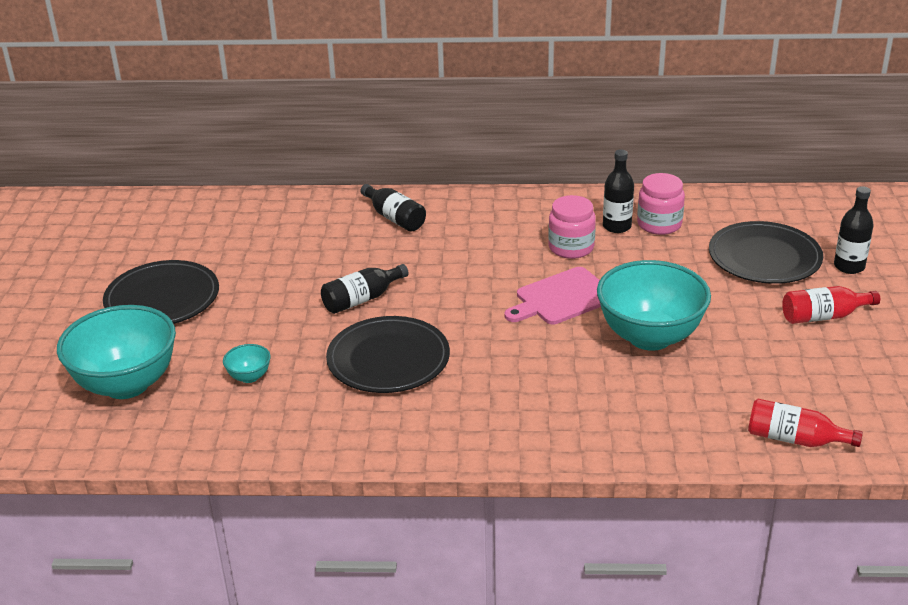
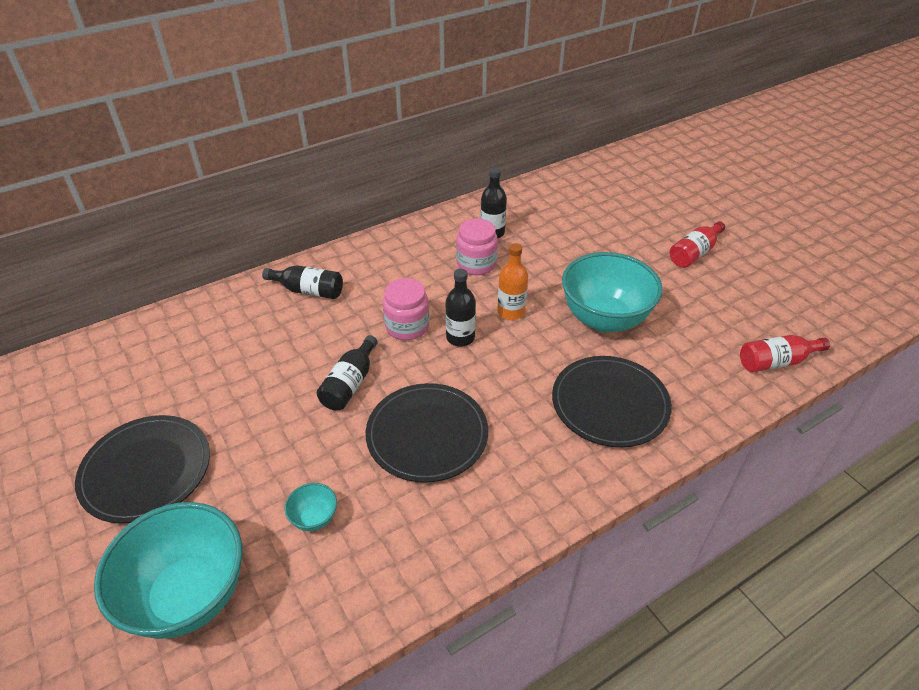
camera: 35 degrees left, 10 degrees up
pink cutting board [505,267,601,324] -> orange bottle [497,243,528,320]
pink jar [637,173,685,235] -> pink jar moved to [383,278,429,340]
black plate [709,221,823,284] -> black plate moved to [552,356,672,447]
black bottle [834,186,874,274] -> black bottle moved to [445,269,476,347]

